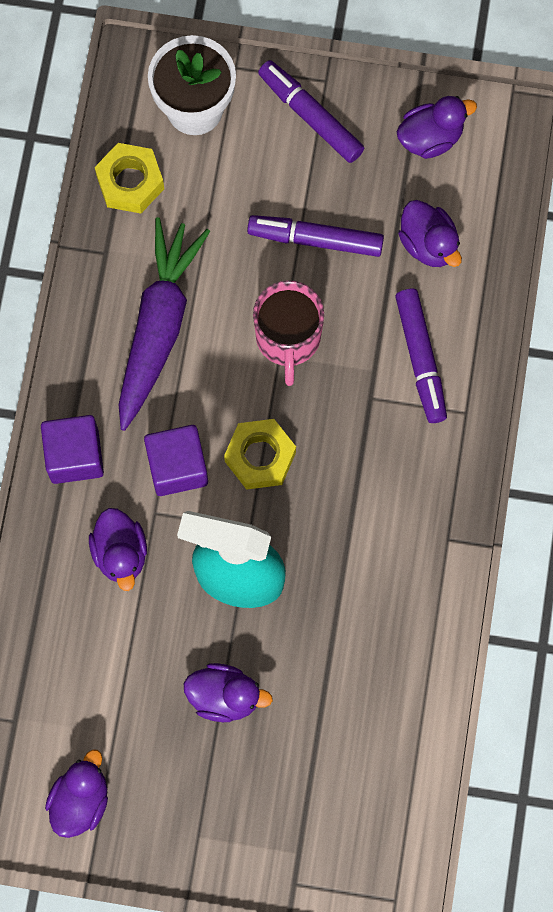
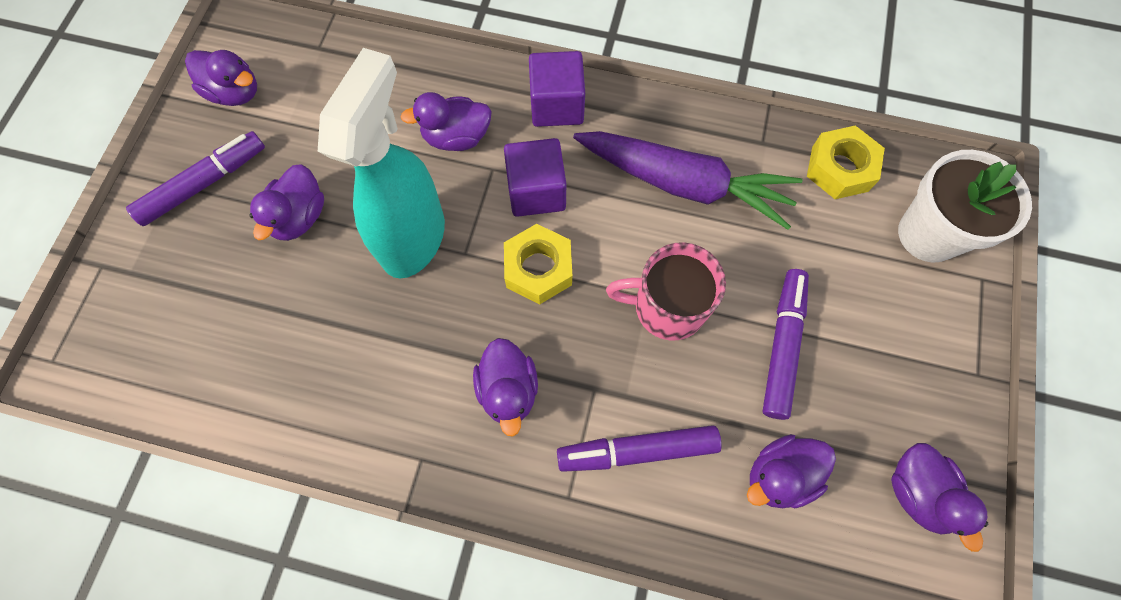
camera: 95 degrees right, 5 degrees down
purple marker [258,60,364,163] -> purple marker moved to [126,131,265,226]
none -> purple duck [473,338,538,437]

